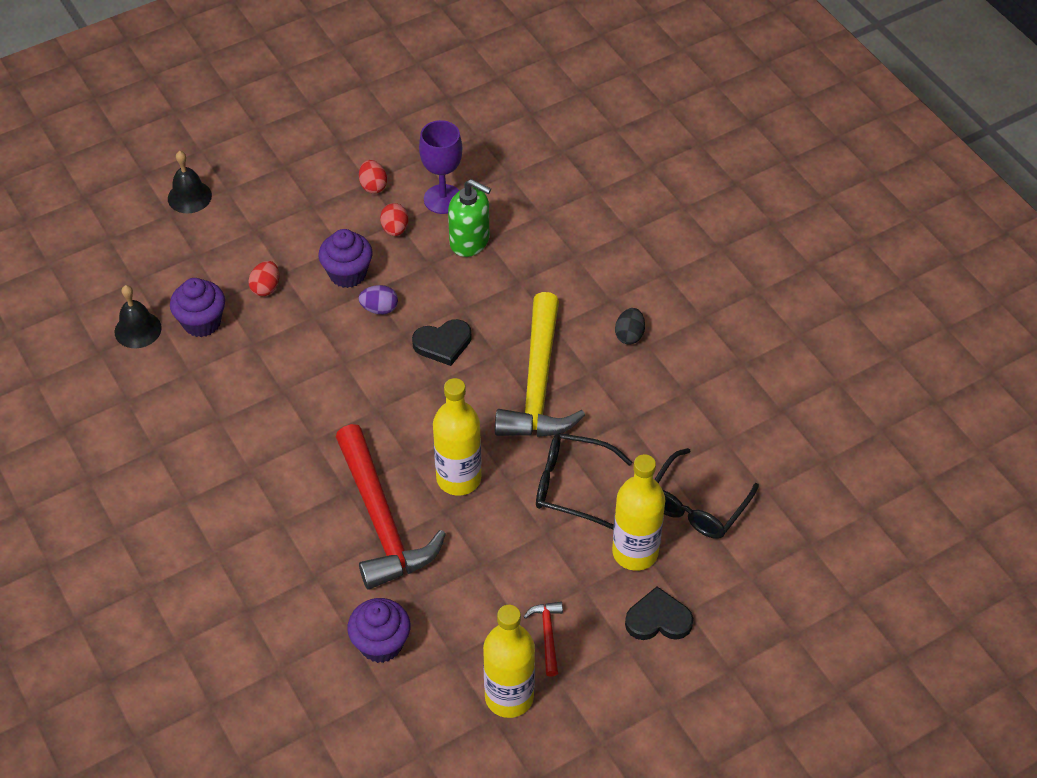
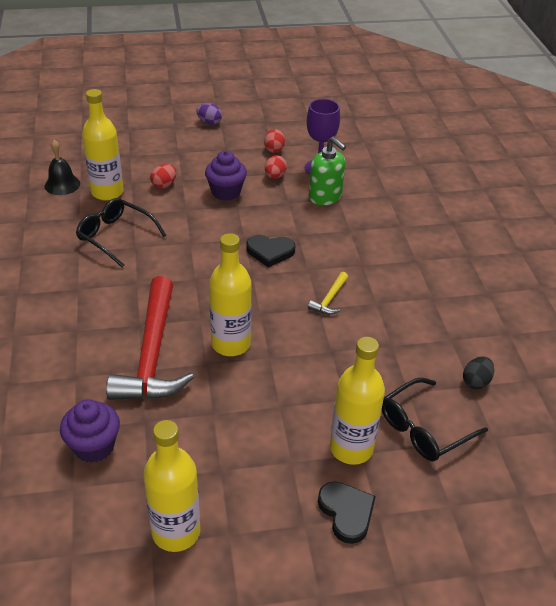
camera: 20 degrees right, 10 degrees down
black bell [168,151,212,213] -> none
purple cupcake [170,278,225,337] -> yellow bottle [82,89,124,200]
purple egg [359,285,398,315] -> purple egg moved to [196,103,222,125]
yellow hammer [495,292,585,437] -> yellow hammer [308,272,348,315], size x0.42
red hammer [524,602,563,677] -> none
black glasses [536,433,633,529] -> black glasses moved to [76,198,166,268]
black egg [615,308,645,345] -> black egg moved to [463,356,494,389]
black heart [625,586,693,640] -> black heart turned 45 degrees clockwise [318,481,376,544]

